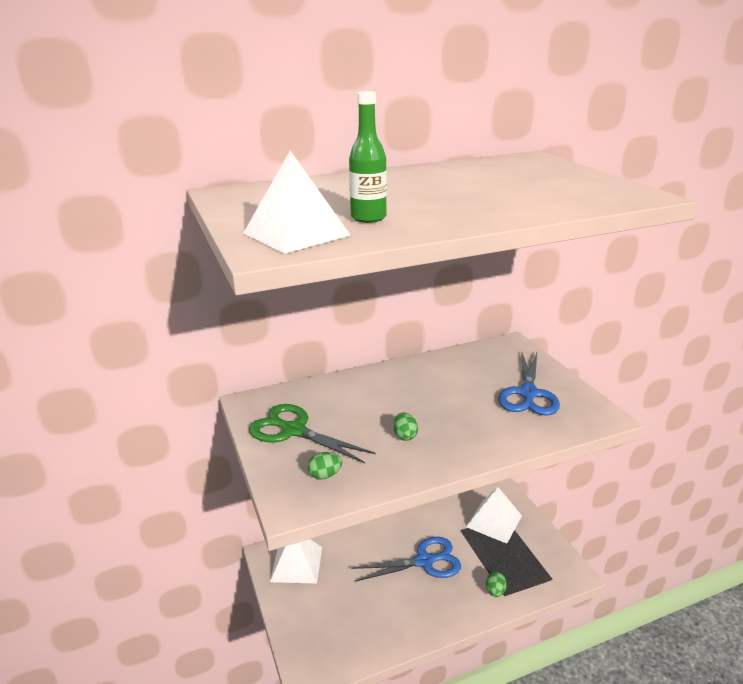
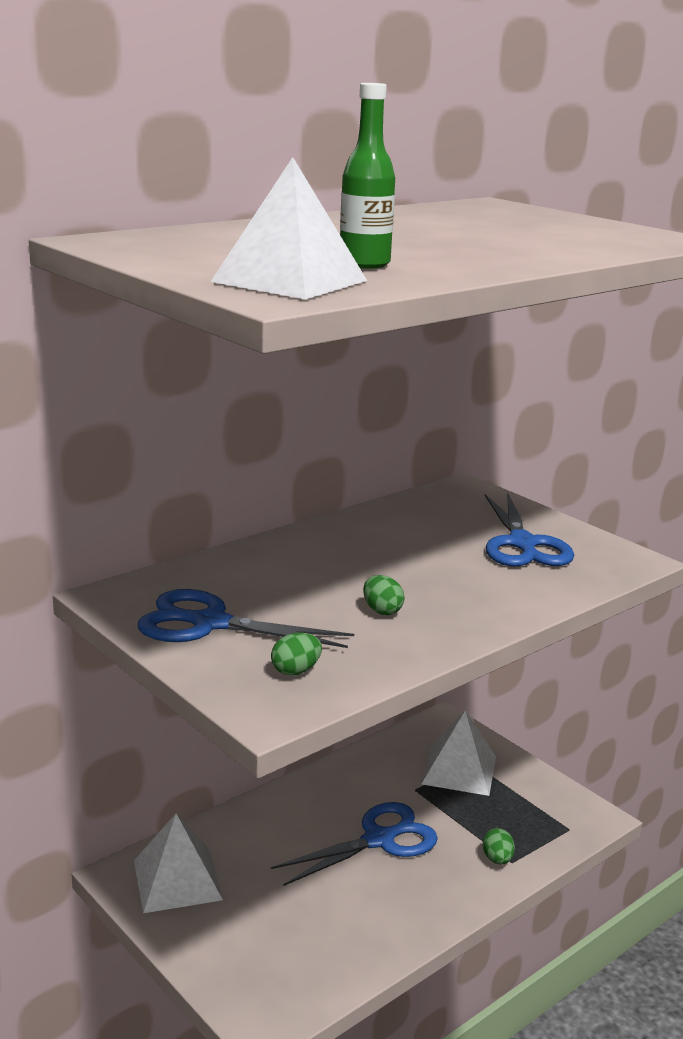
camera: 20 degrees left, 5 degrees down
green scissors [249,404,375,463] -> blue scissors [138,589,354,648]

